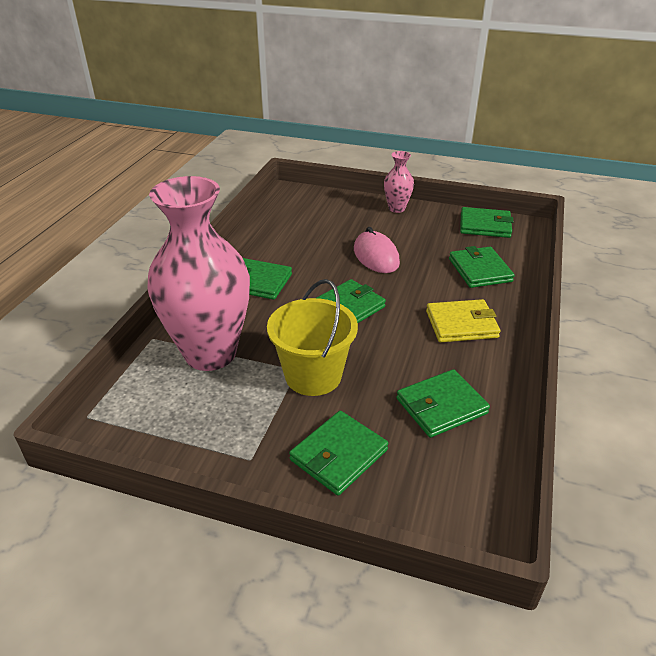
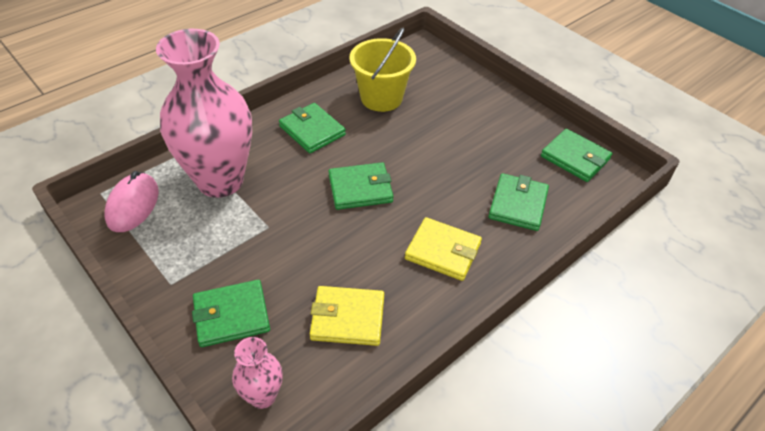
camera: 30 degrees right, 10 degrees up
yellow bucket [267,279,358,396] -> yellow bucket moved to [349,28,416,112]
pink mouse [354,227,400,273] -> pink mouse moved to [105,171,159,232]
pink vase [384,151,414,213] -> pink vase moved to [232,337,283,409]
green wallet [396,369,490,438] -> yellow wallet [310,286,384,346]

